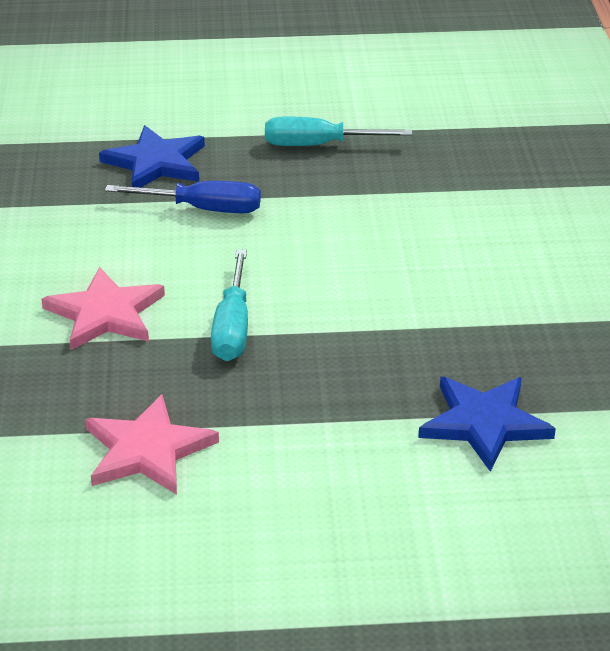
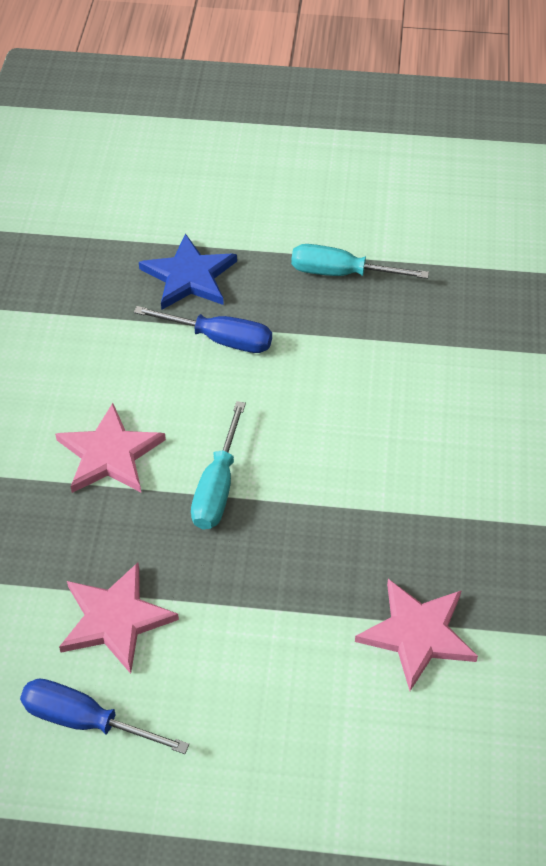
camera: 10 degrees right, 15 degrees up
blue star [419,377,556,472] -> pink star [355,579,478,691]
none -> blue screwdriver [20,678,189,754]

